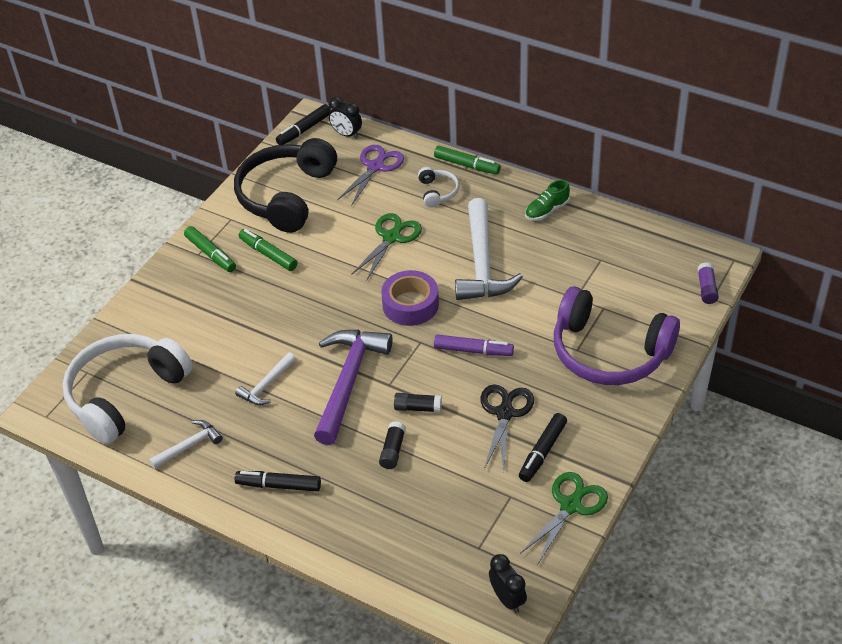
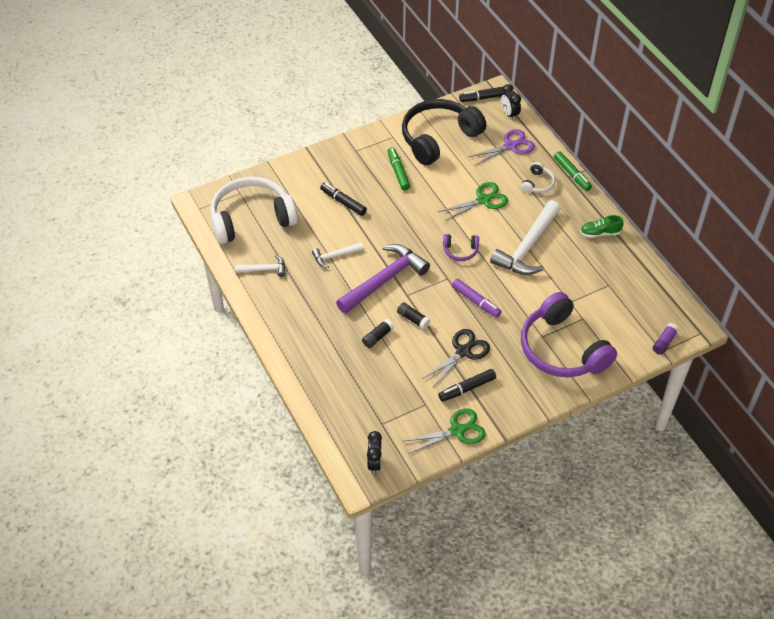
camera: 30 degrees right, 5 degrees up
green marker [184,226,236,272] -> none
black marker [235,471,321,492] -> black marker moved to [320,183,367,216]
purple tape [381,270,439,326] -> purple headphones [443,234,479,261]

